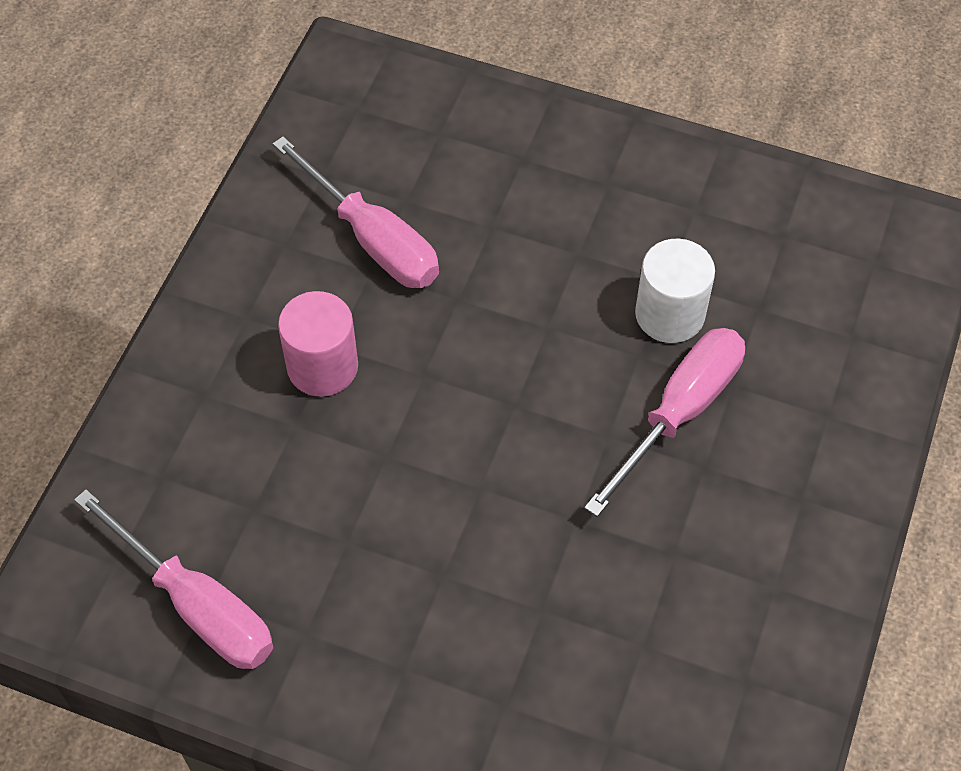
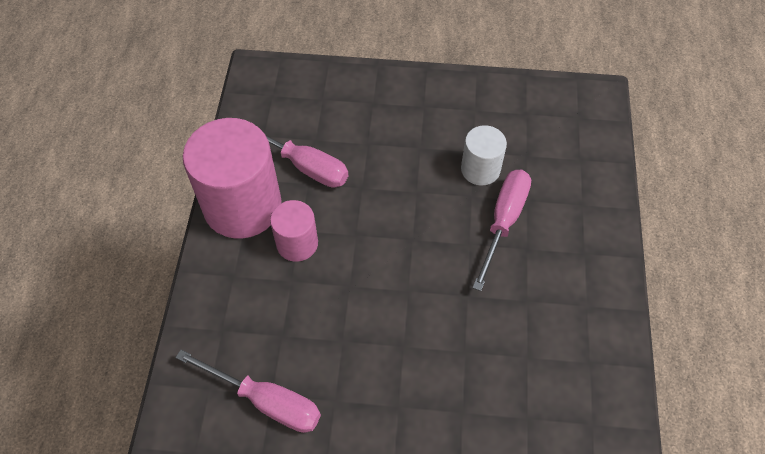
camera: 15 degrees left, 0 degrees up
none -> pink cylinder [183,118,282,239]

